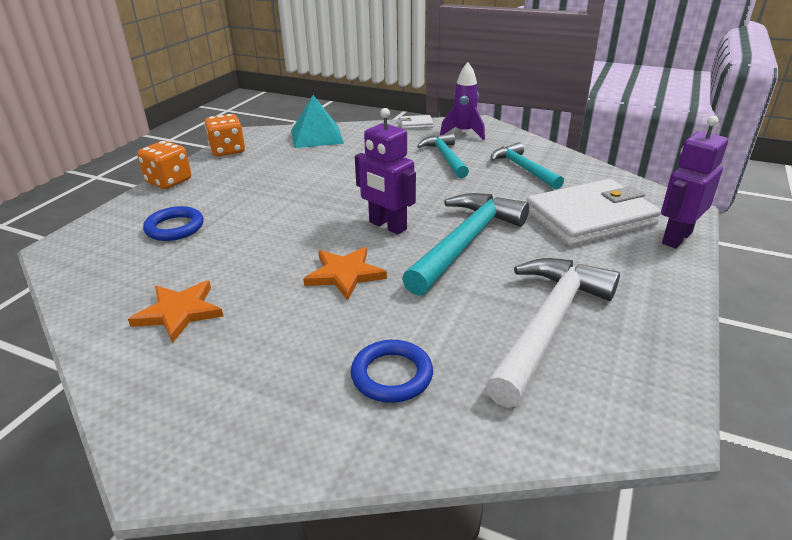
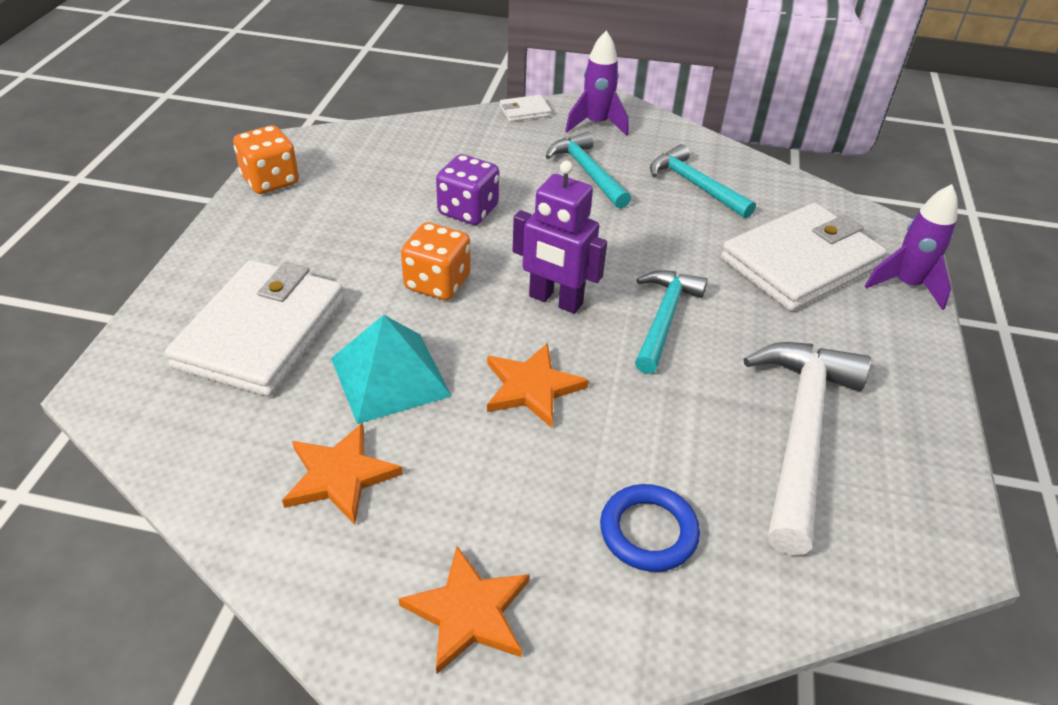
camera: 15 degrees left, 10 degrees up
orange dice [137,141,191,189] -> orange dice moved to [401,222,471,300]
blue ring [143,206,204,241] -> white wallet [165,260,344,397]
turquoise pyramid [291,95,344,148] -> turquoise pyramid moved to [331,315,451,424]
turquoise hammer [402,193,529,296] -> turquoise hammer [635,270,708,374], size x0.63
purple robot [661,116,728,249] -> purple rocket [865,184,958,310]
none -> orange star [398,546,529,675]
none -> purple dice [436,154,499,225]

